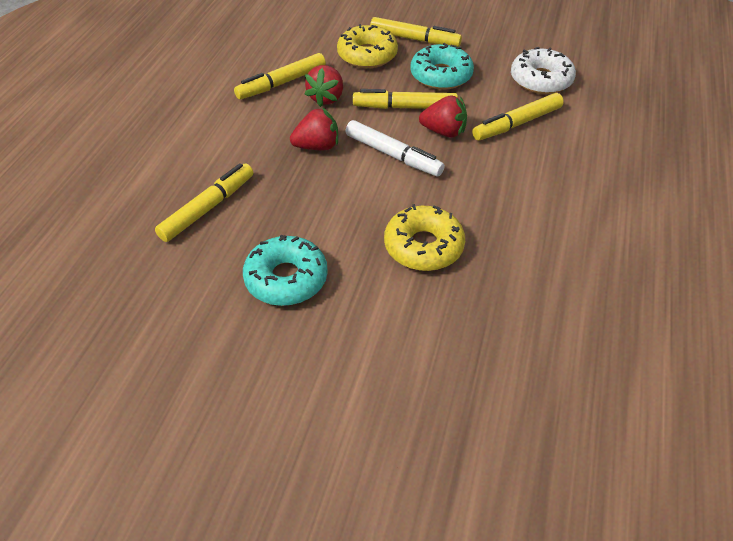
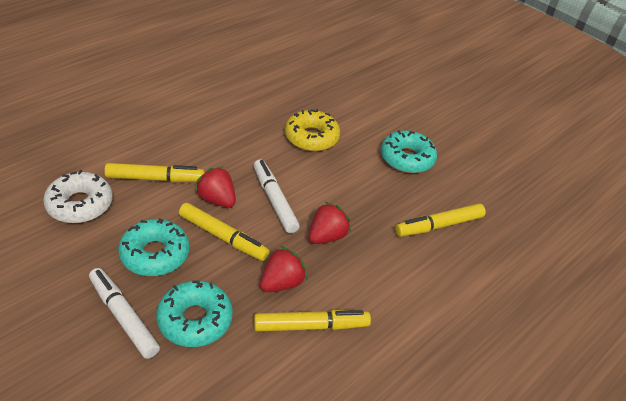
camera: 155 degrees left, 5 degrees down
red strawberry [290,107,338,150] -> red strawberry turned 120 degrees clockwise [308,202,351,244]
yellow donut [337,24,398,68] -> turquoise donut [156,280,233,347]
yellow marker [370,17,462,47] -> white marker [89,268,160,359]

